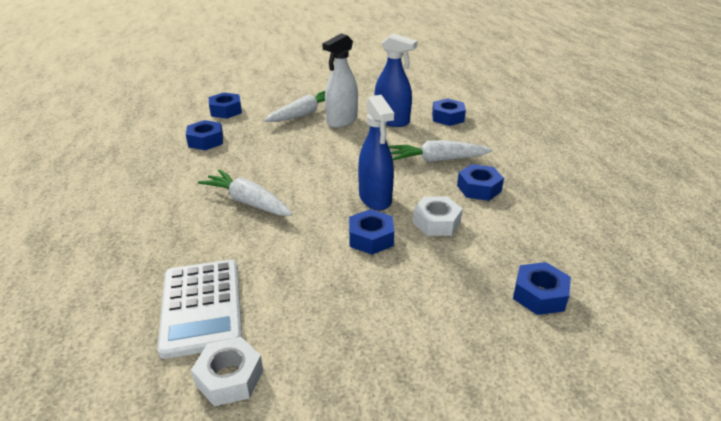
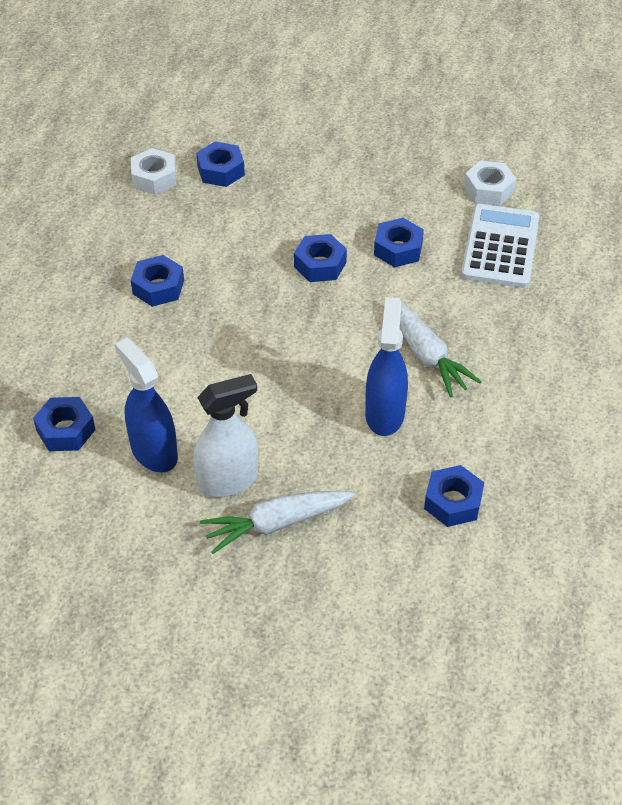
camera: 155 degrees left, 15 degrees up
blue nut [209,93,242,119] -> blue nut moved to [374,218,424,267]
blue spray bottle [358,95,394,211] -> blue spray bottle moved to [365,297,408,436]
white carrot [389,140,493,162] -> none
white nut [413,197,463,236] -> white nut moved to [131,148,177,195]

